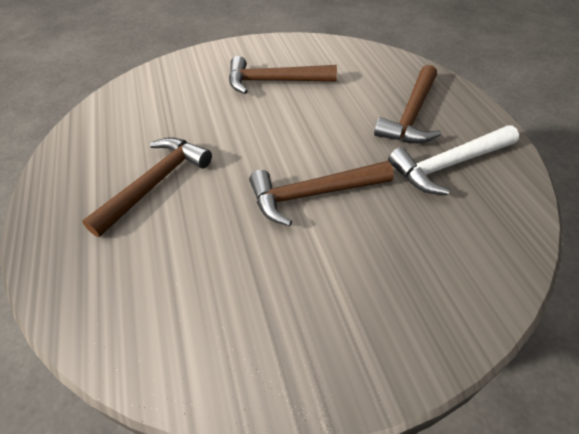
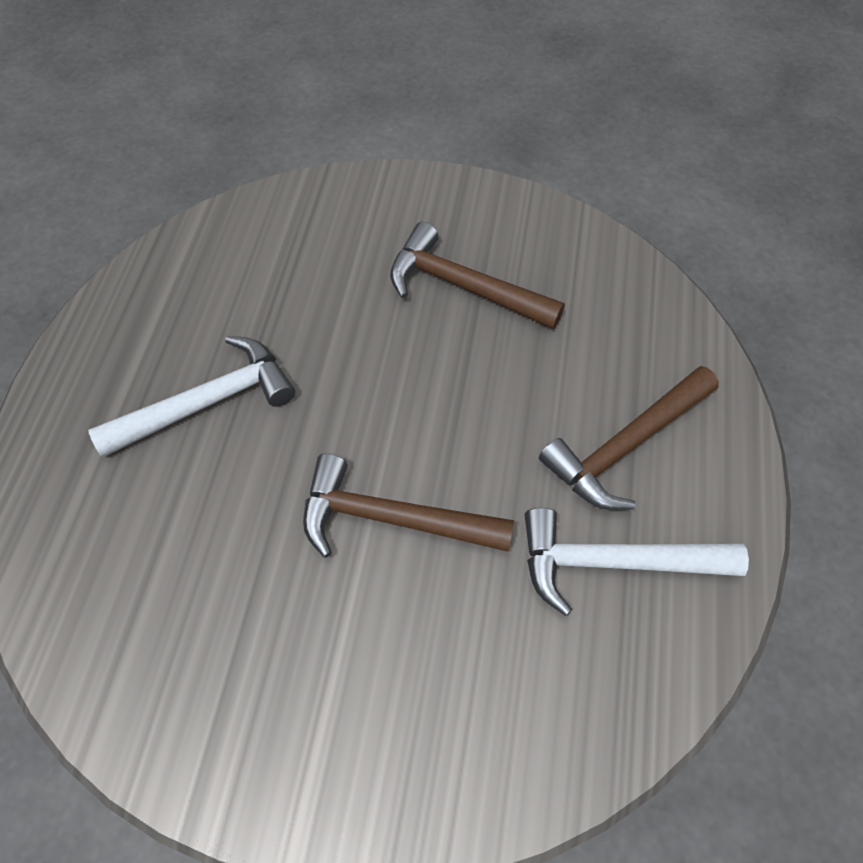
camera: 25 degrees right, 10 degrees up
brown hammer [82,137,212,237] -> white hammer [88,336,295,457]

